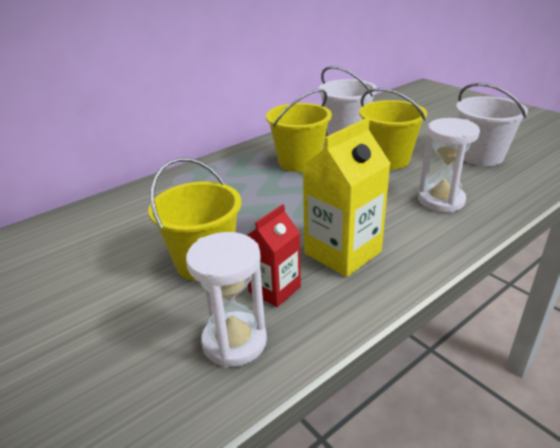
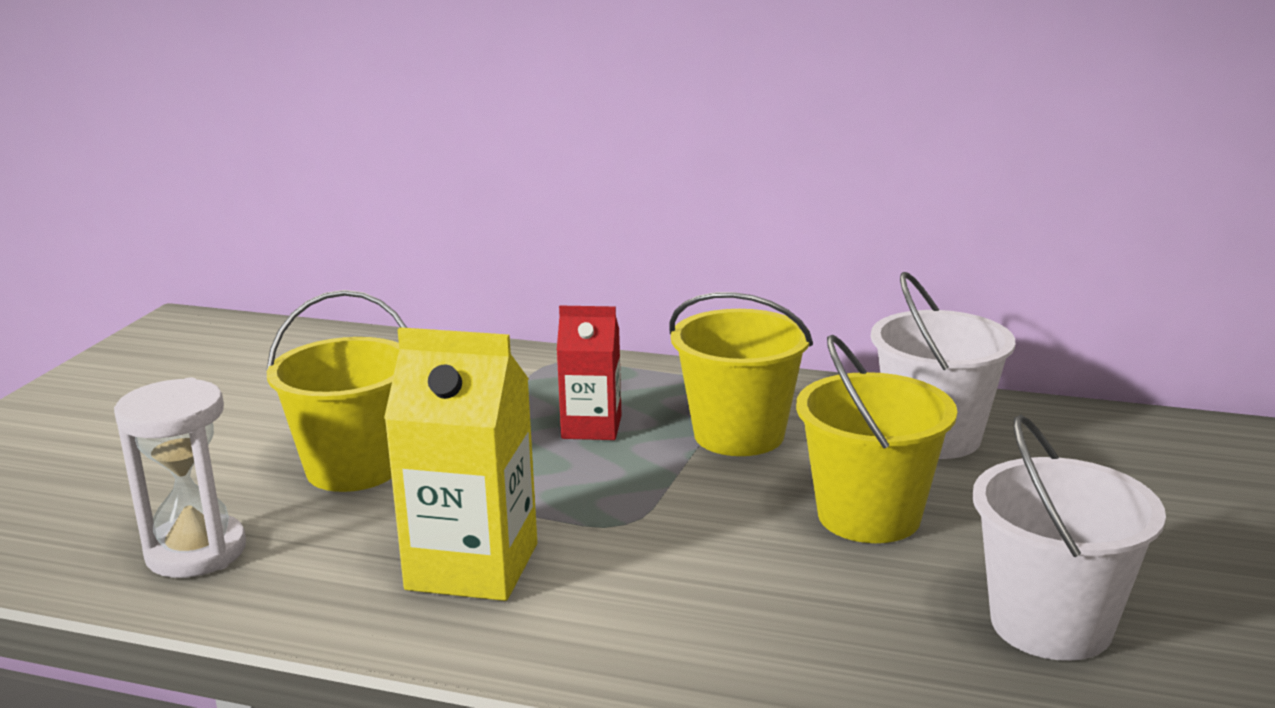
camera: 55 degrees right, 10 degrees down
red carton [247,204,301,307] -> red carton moved to [557,306,622,440]
white hourglass [418,118,480,213] -> none

